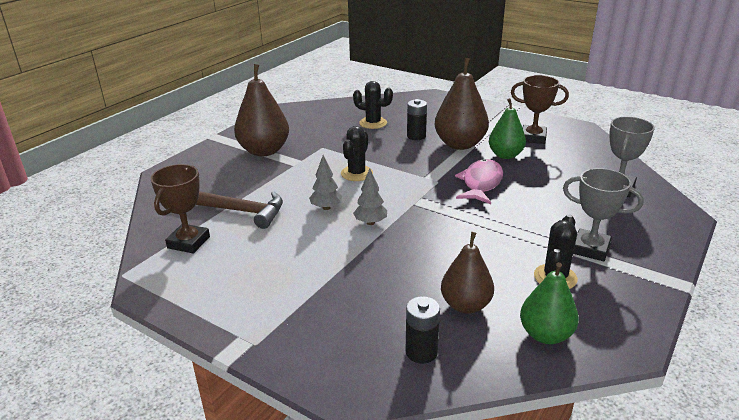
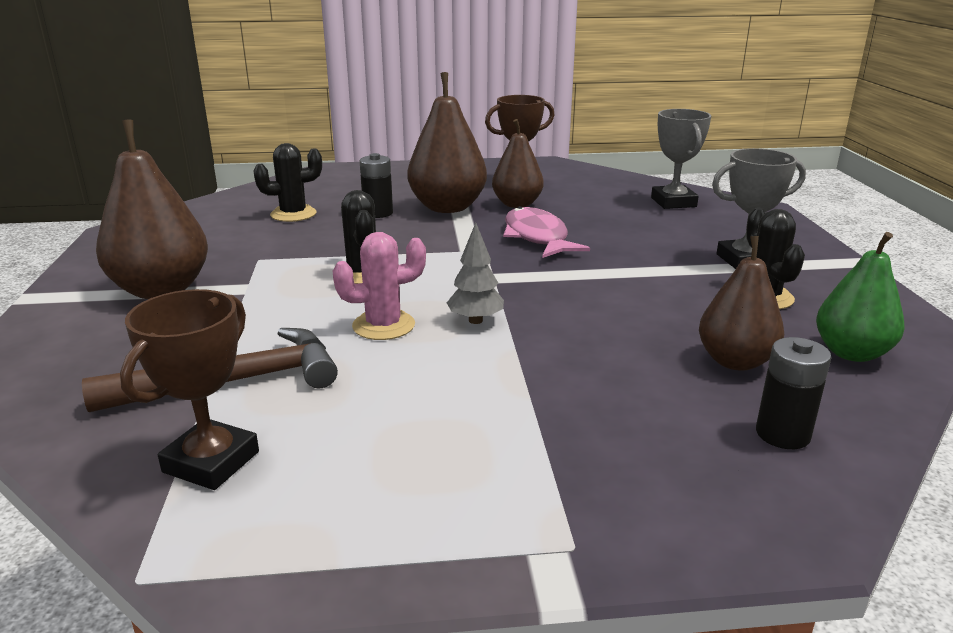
camera: 40 degrees left, 5 degrees down
brown trophy [151,164,210,254] -> brown trophy turned 45 degrees clockwise [120,289,259,490]
grey tree [309,155,342,210] -> pink cactus [332,232,426,340]
green pear [489,98,526,159] -> brown pear [492,119,544,208]

